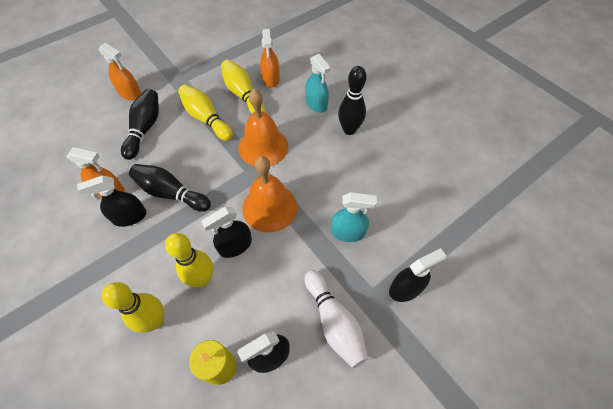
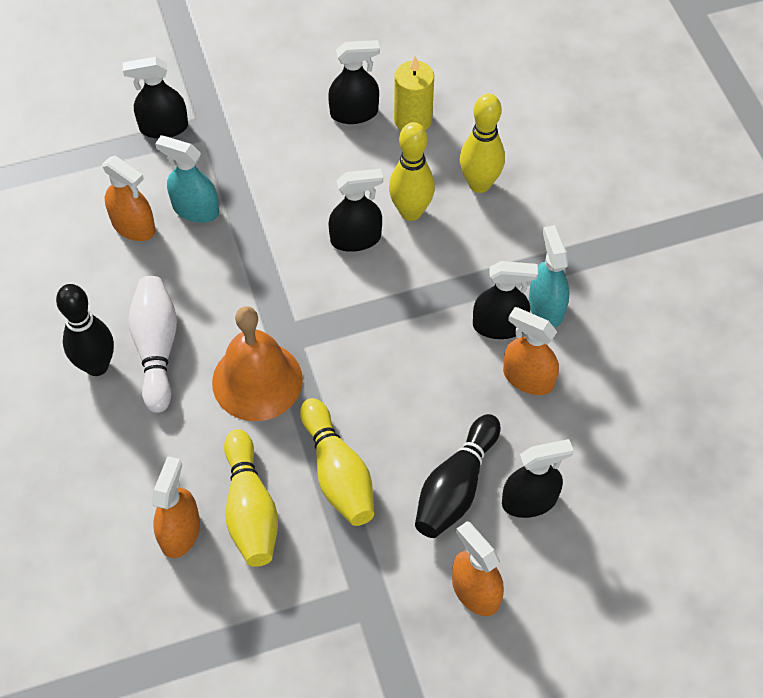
camera: 160 degrees left, 0 degrees up
black bowling pin [129,164,211,212] -> none
orange bell [242,156,297,232] -> none
white bowling pin [305,270,368,368] -> white bowling pin moved to [128,276,177,413]
turquoise spray bottle [306,54,331,113] -> turquoise spray bottle moved to [529,225,569,328]
none -> orange spray bottle [102,156,155,241]
none -> black spray bottle [502,439,573,518]

